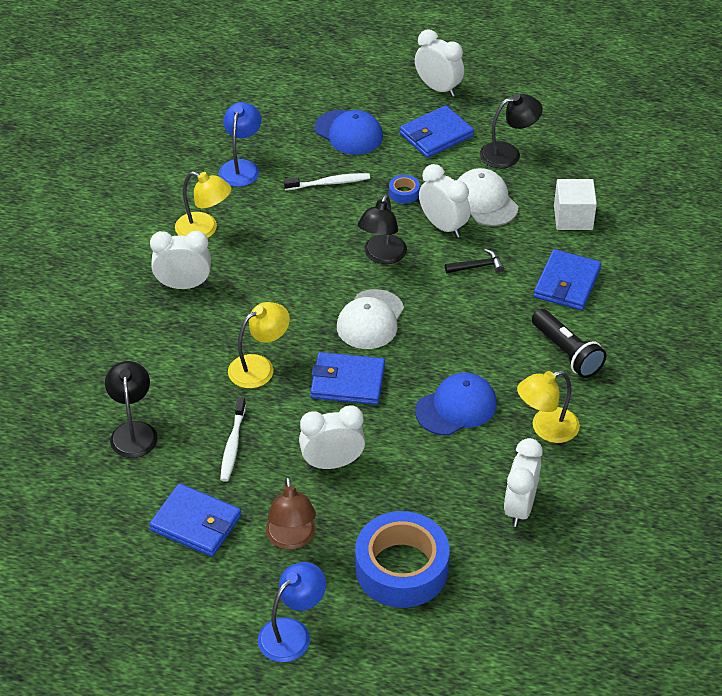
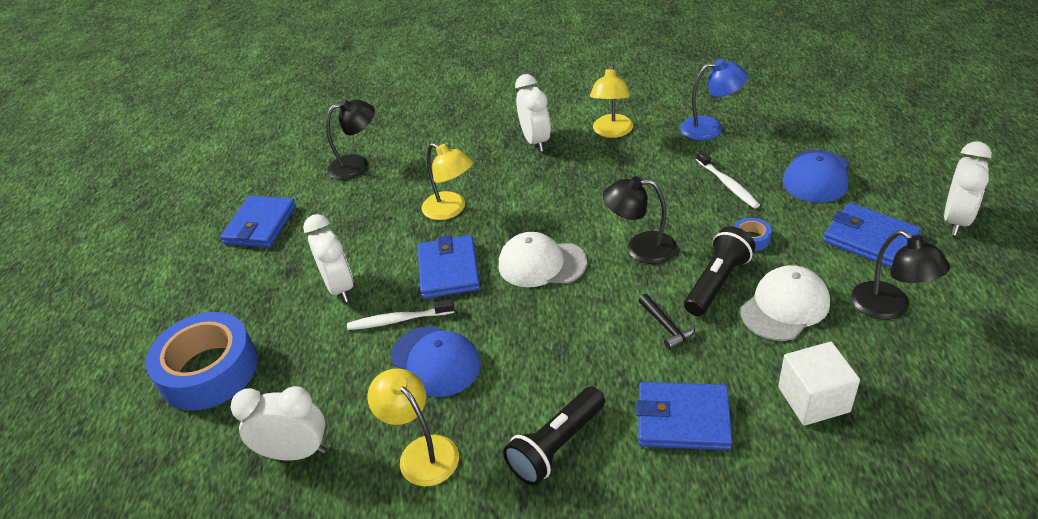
camera: 80 degrees right, 5 degrees down
white toothbrush [220,397,246,482] -> white toothbrush moved to [347,299,454,330]
blue lamp [258,562,326,662] -> none
brown lamp [266,476,316,550] -> none
white clock [419,164,471,237] -> black flashlight [684,226,755,316]

